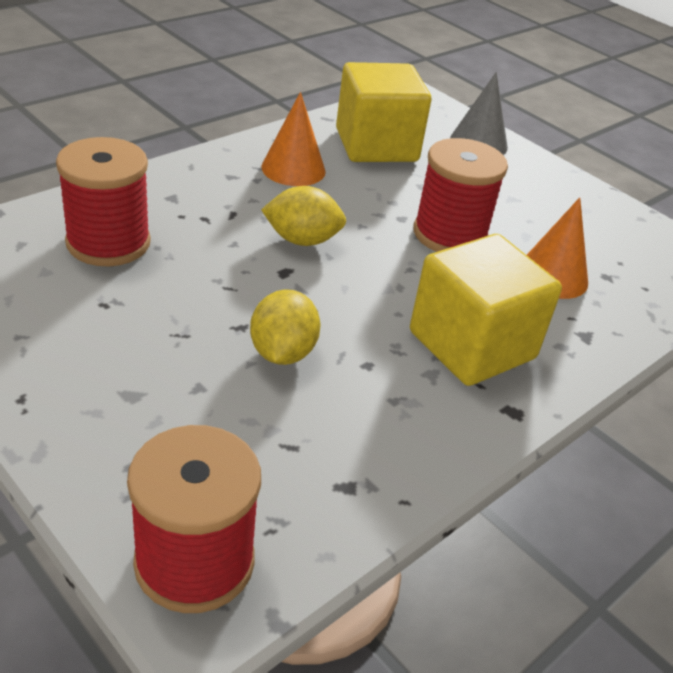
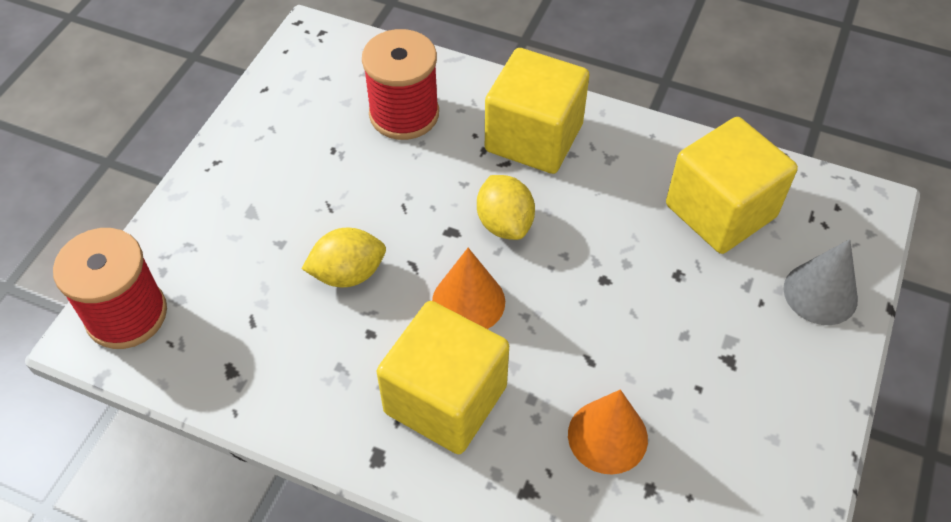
camera: 70 degrees right, 15 degrees up
orange cone [261,92,326,186] -> orange cone moved to [432,248,505,329]
red spool [413,138,508,252] -> none
none -> yellow cube [485,48,590,174]

